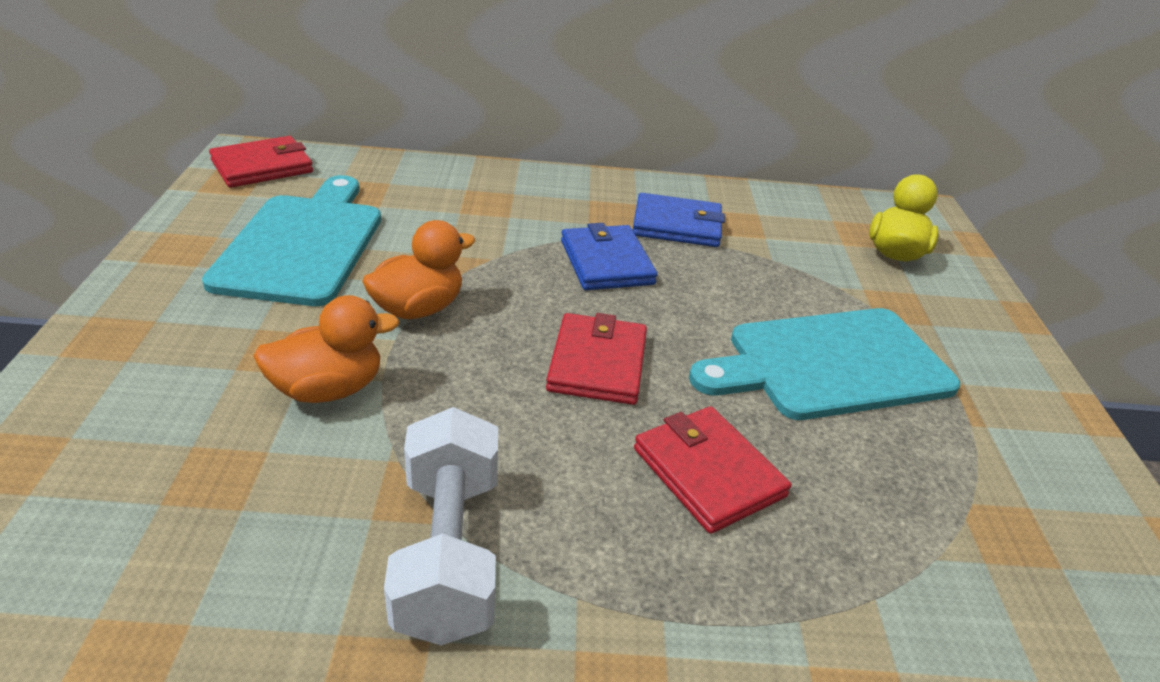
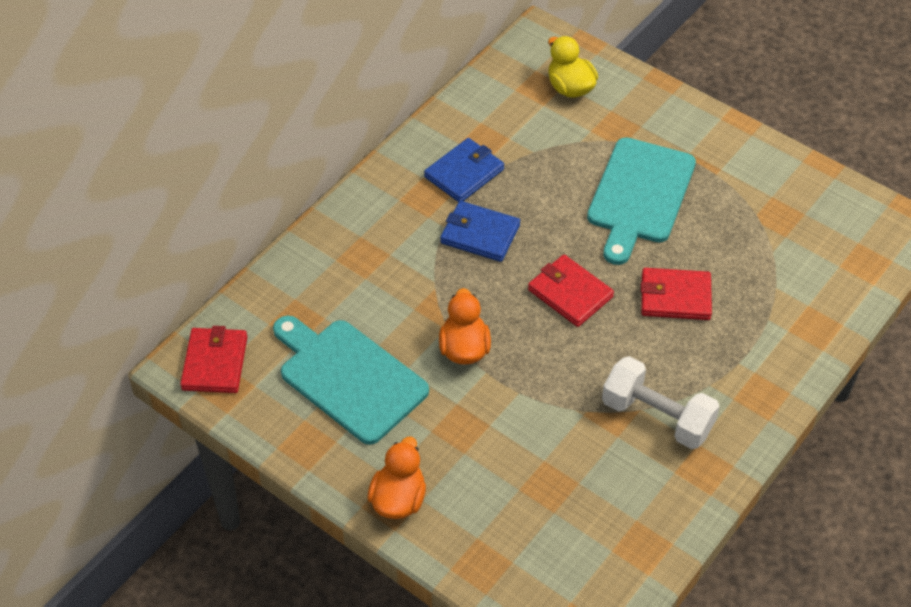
camera: 50 degrees left, 15 degrees up
orange duck [253,295,400,403] -> orange duck moved to [367,436,426,519]

